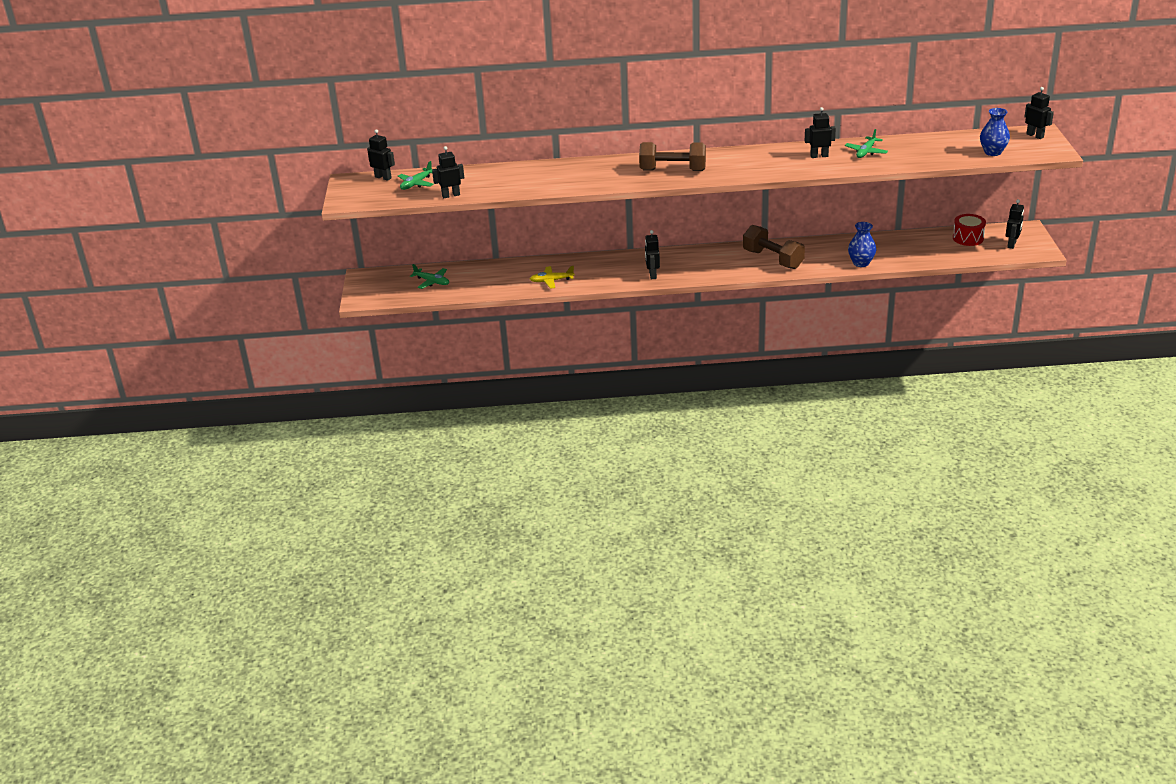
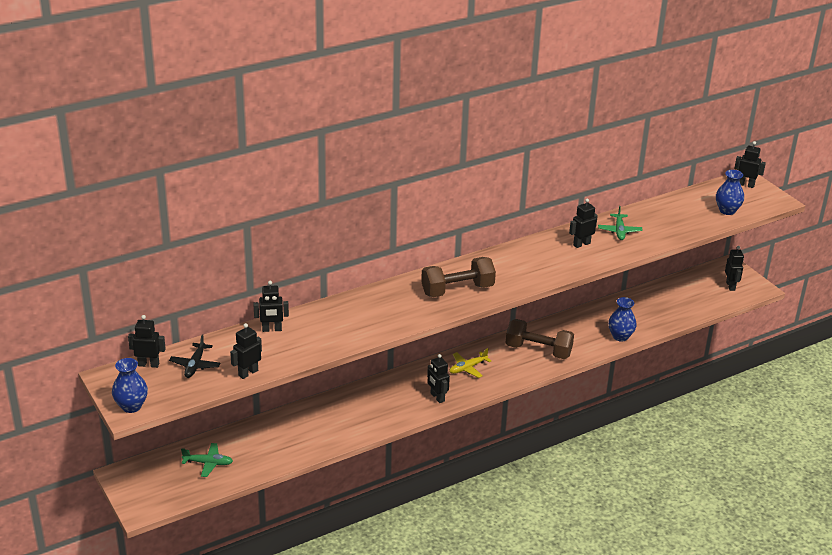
camera: 30 degrees left, 0 degrees up
green plane [398,161,434,190] -> black plane [169,334,221,378]
yellow plane [530,266,574,289] -> yellow plane moved to [449,348,491,378]
red drum [953,214,986,246] -> none
none -> blue vase [112,358,148,413]
none -> black robot [254,281,289,332]

